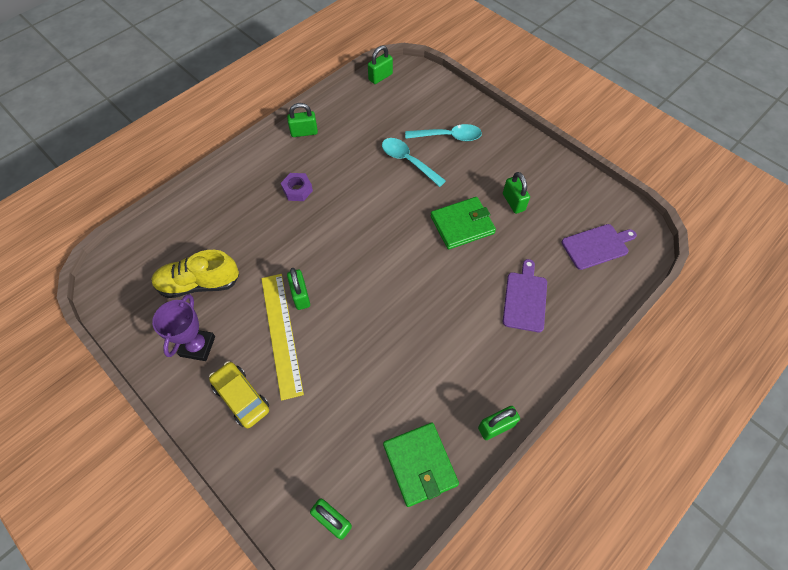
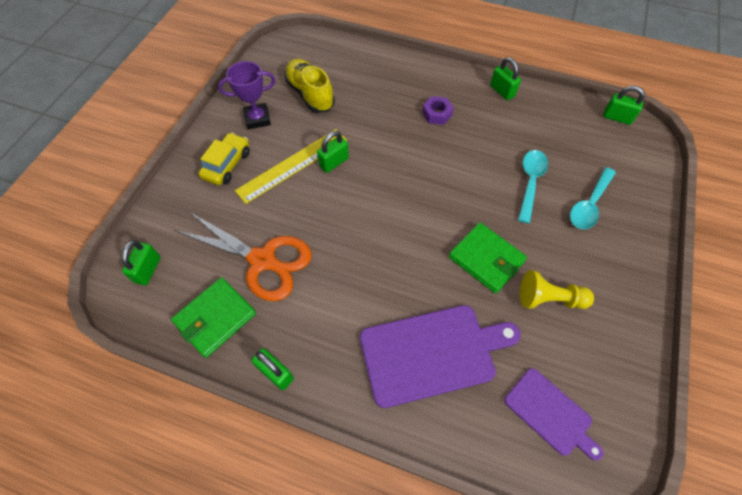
camera: 65 degrees right, 0 degrees up
turquoise spoon [405,124,482,141] -> turquoise spoon turned 60 degrees clockwise [570,167,616,229]
green padlock [503,172,530,214] -> yellow pawn [520,270,594,309]
purple cutting board [503,259,547,332] -> purple cutting board [360,305,521,408], size x1.71
none -> orange scissors [175,212,312,301]

